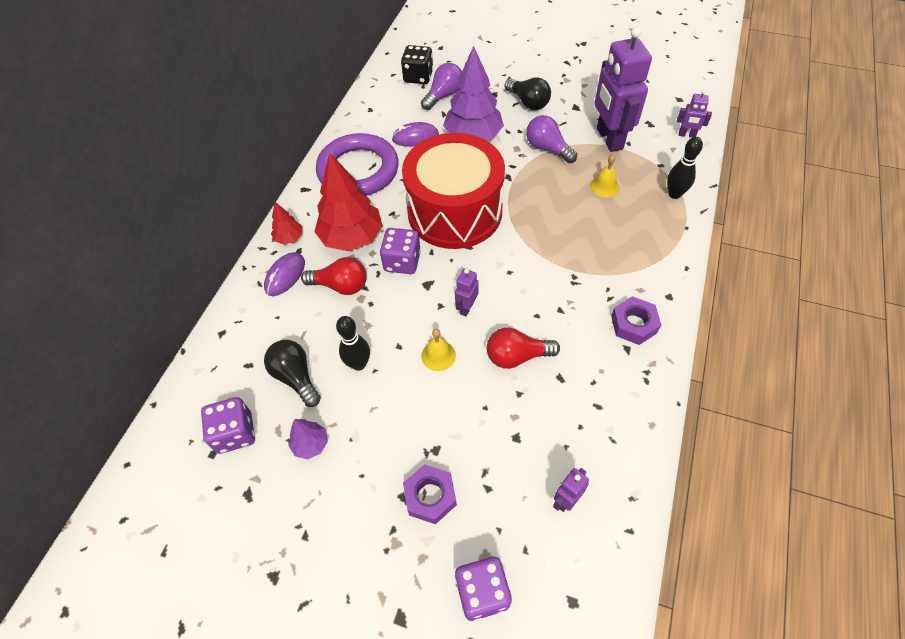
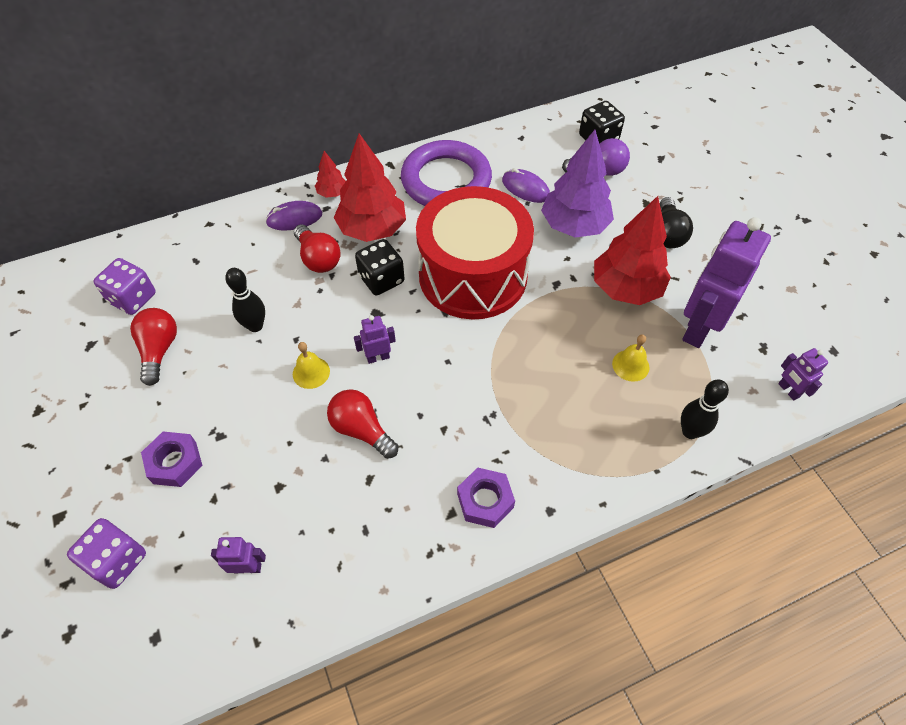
camera: 45 degrees right, 0 degrees up
black light bulb [264,340,321,407] -> none
purple tree [288,419,328,459] -> red light bulb [130,308,177,386]
purple dice [380,228,421,274] -> black dice [355,239,405,295]
purple light bulb [526,115,577,163] -> red tree [594,196,671,305]

